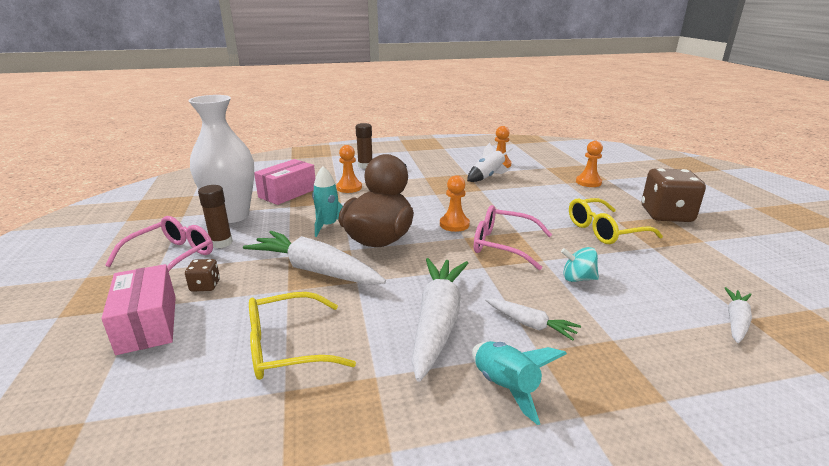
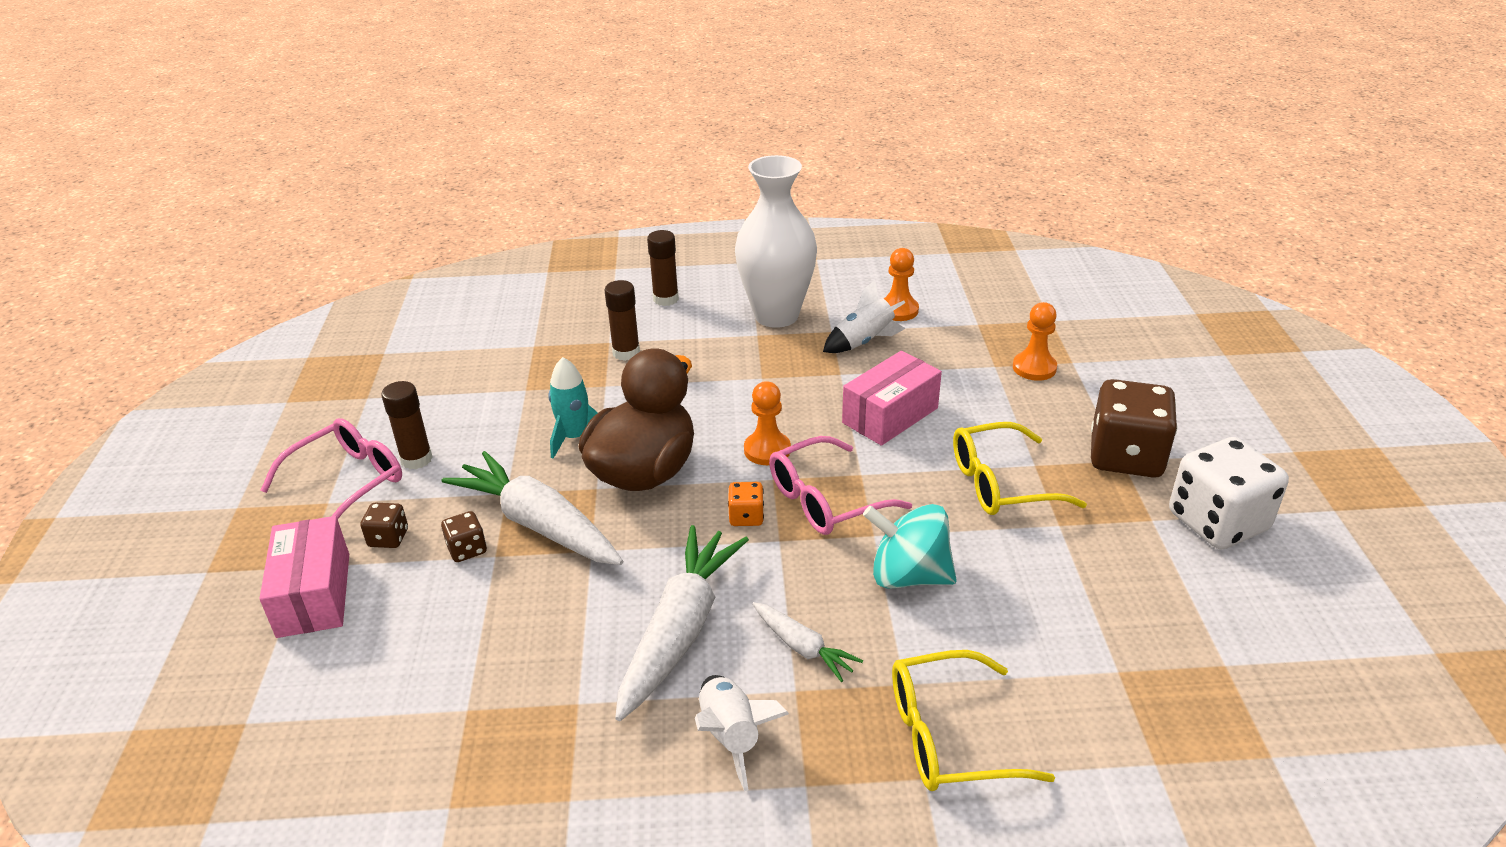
camera: 10 degrees right, 10 degrees up
white vase [188,95,254,223] -> white vase moved to [735,155,817,328]
yellow glasses [249,292,356,380] -> yellow glasses moved to [892,650,1055,791]
pink box [254,159,315,205] -> pink box moved to [842,351,942,446]
orange pawn [336,145,362,193] -> brown glue stick [604,280,640,361]
turquoise rocket [472,341,567,425] -> white rocket [695,675,789,791]
pink glasses [474,205,552,270] -> pink glasses turned 60 degrees counterclockwise [769,436,912,535]
turquoise spinning top [561,247,599,282] -> turquoise spinning top [863,504,957,588], size x1.64
white carrot [725,287,752,343] -> none
none -> brown dice [441,511,487,562]
none -> orange dice [728,482,764,526]
none -> white dice [1169,437,1289,549]

